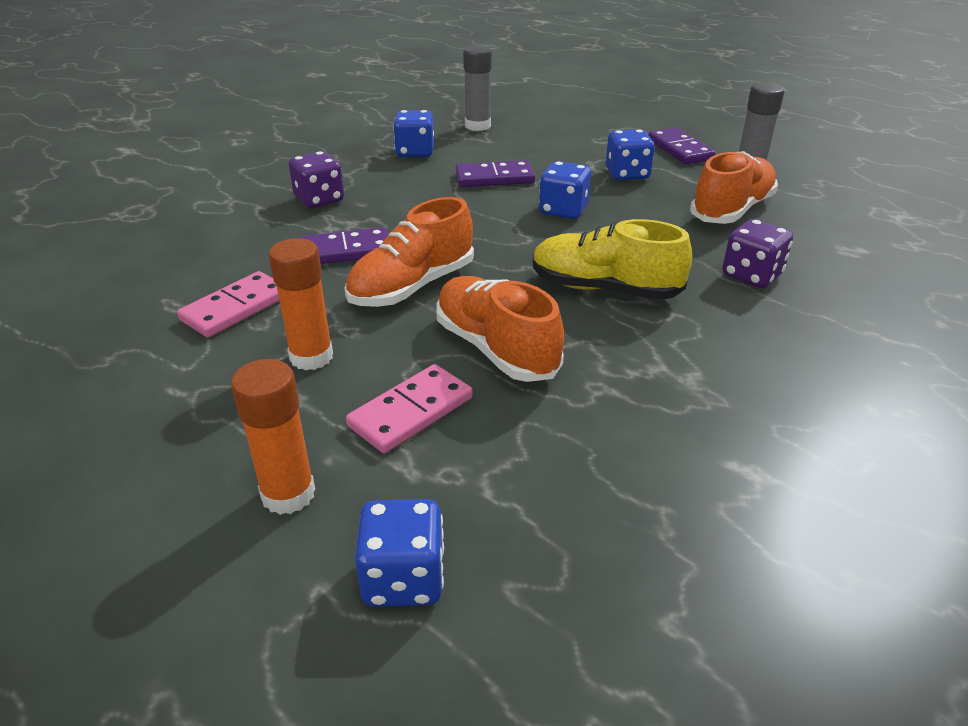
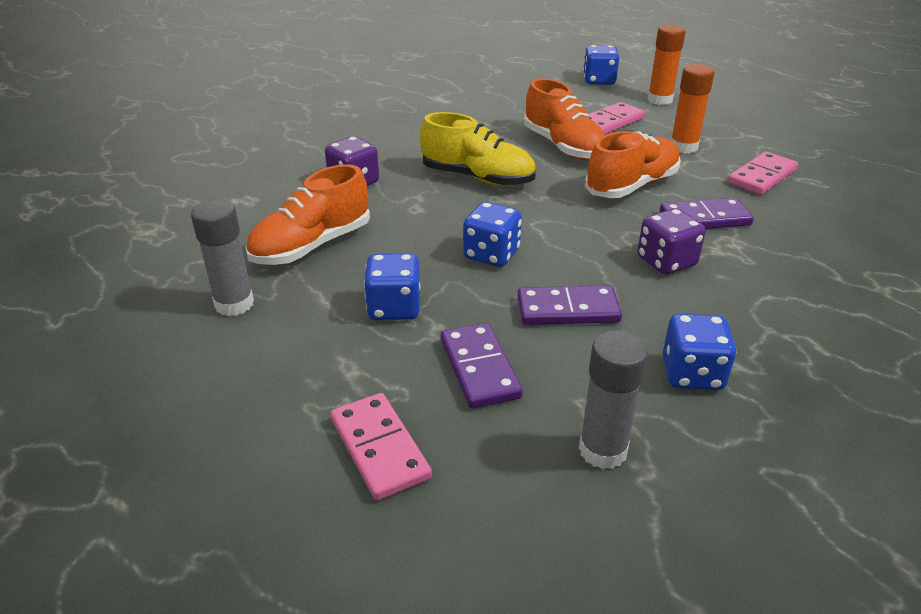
camera: 175 degrees left, 0 degrees up
purple dice [289,151,344,208] -> purple dice moved to [638,208,706,275]
purple domino [648,127,715,164] -> purple domino moved to [441,323,523,408]
none -> pink domino [331,393,432,500]

